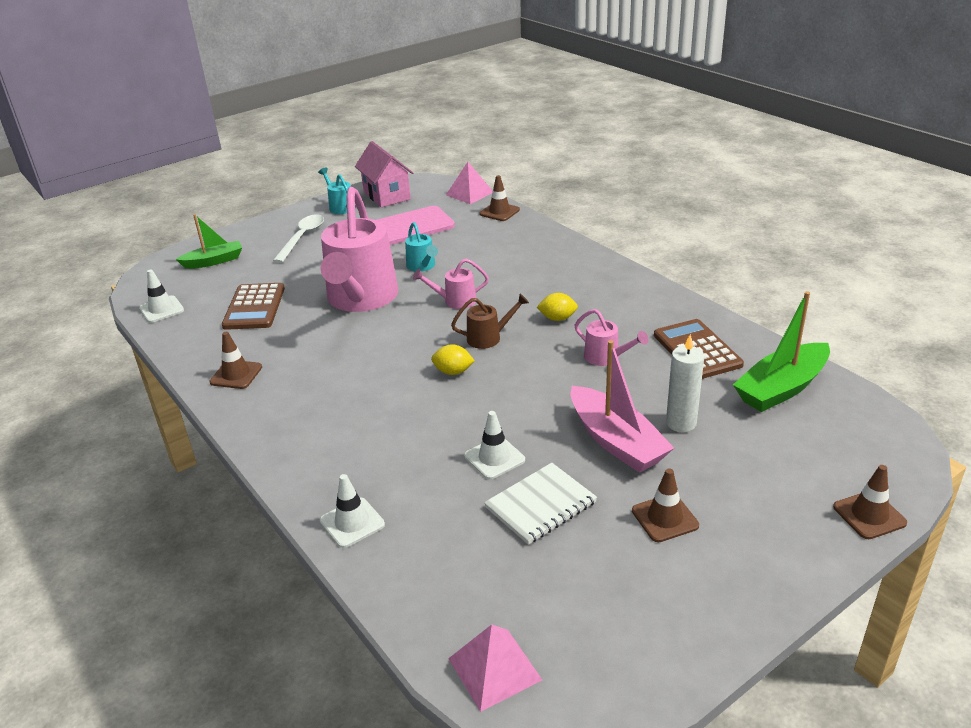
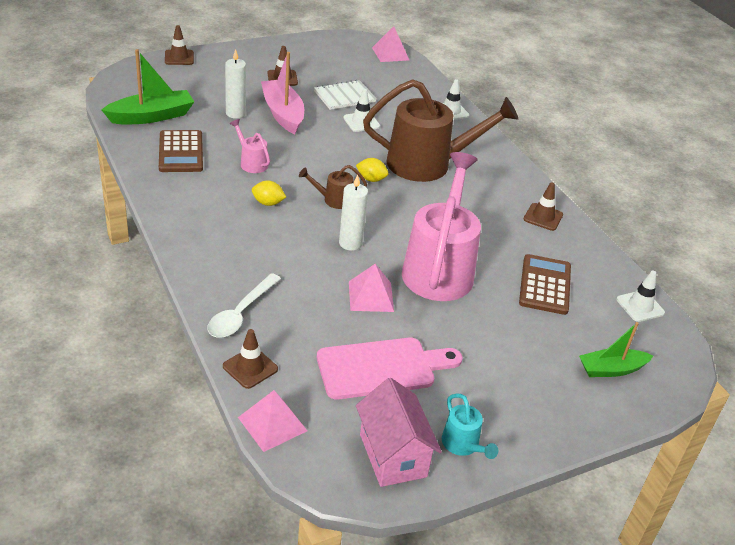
camera: 175 degrees left, 5 degrees up
white spoon [273,214,324,263] -> white spoon moved to [207,273,281,338]
turquoise watering can [405,222,438,272] -> pink pyramid [349,264,394,312]
pink watering can [413,259,489,309] -> white candle [339,175,368,251]
none -> brown watering can [363,79,518,182]

